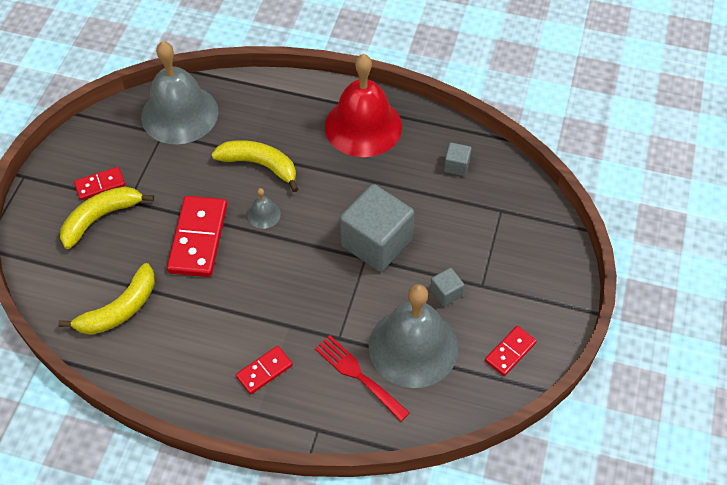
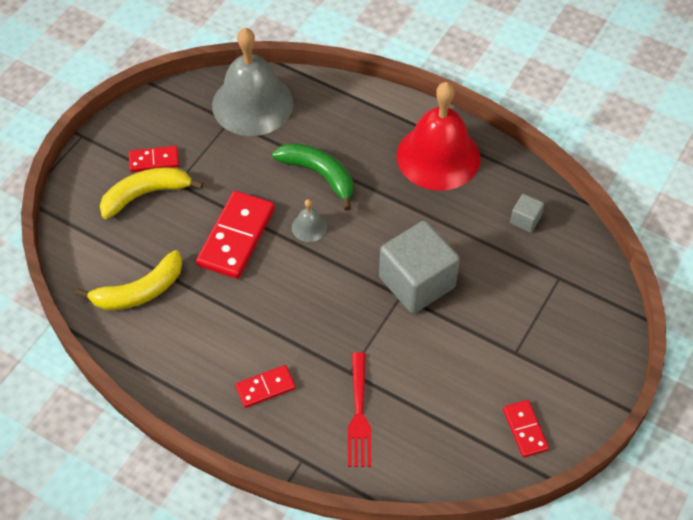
camera: 15 degrees right, 0 degrees up
yellow banana [211,140,298,192] -> green banana [272,143,353,211]
red fork [315,335,410,422] -> red fork turned 150 degrees counterclockwise [348,352,371,467]
grey bell [369,285,458,388] -> none
grey cube [430,268,464,306] -> none
red domino [485,326,537,376] -> red domino turned 75 degrees counterclockwise [503,400,549,457]

